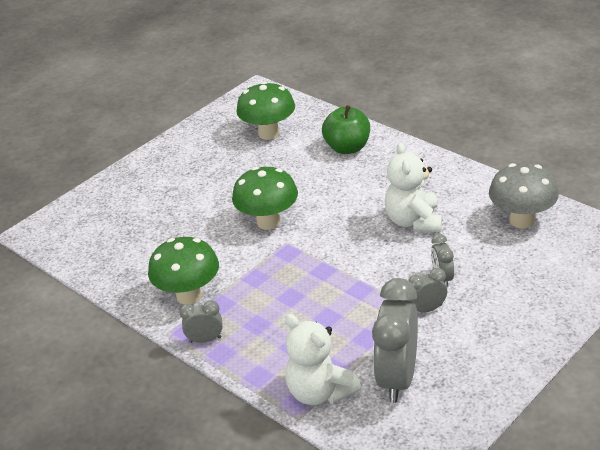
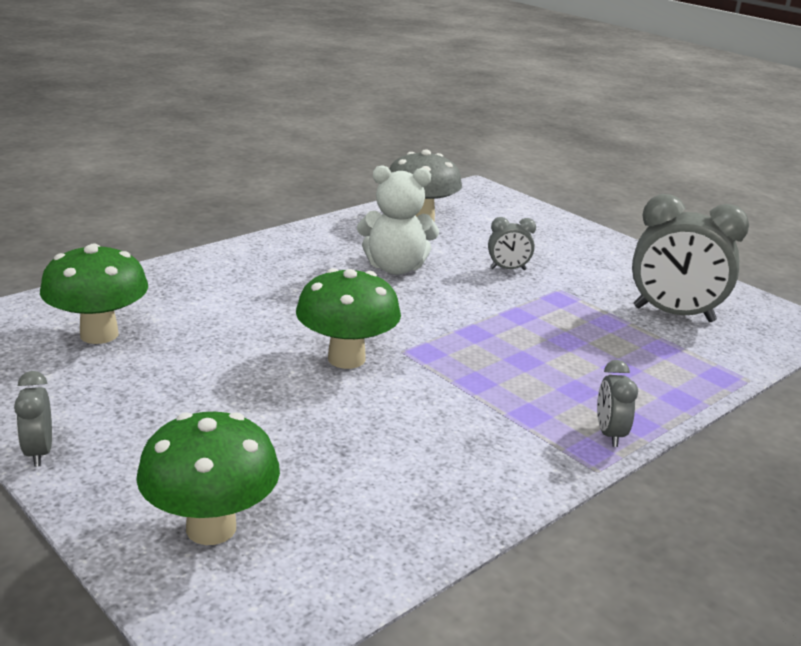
camera: 90 degrees left, 10 degrees down
green mushroom [148,237,219,305] -> green mushroom moved to [136,412,280,545]
white teddy bear [285,314,361,405] -> none
green apple [322,105,370,154] -> none
grey clock [408,268,447,313] -> grey clock moved to [14,371,52,467]

